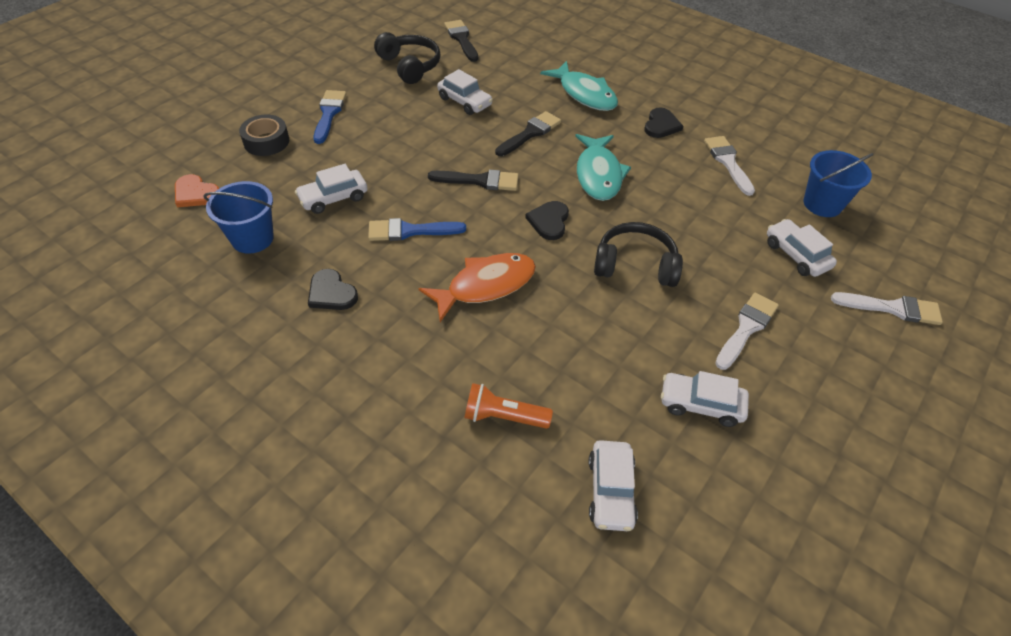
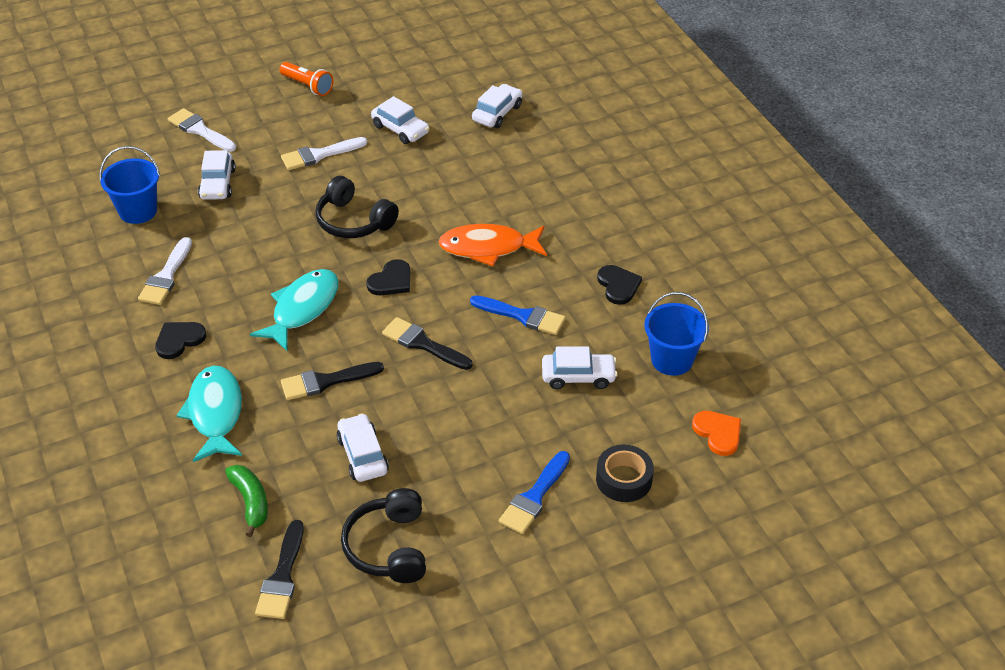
camera: 150 degrees left, 5 degrees down
orange flashlight [465,383,553,429] -> orange flashlight moved to [279,62,334,96]
none -> green banana [225,465,268,537]

